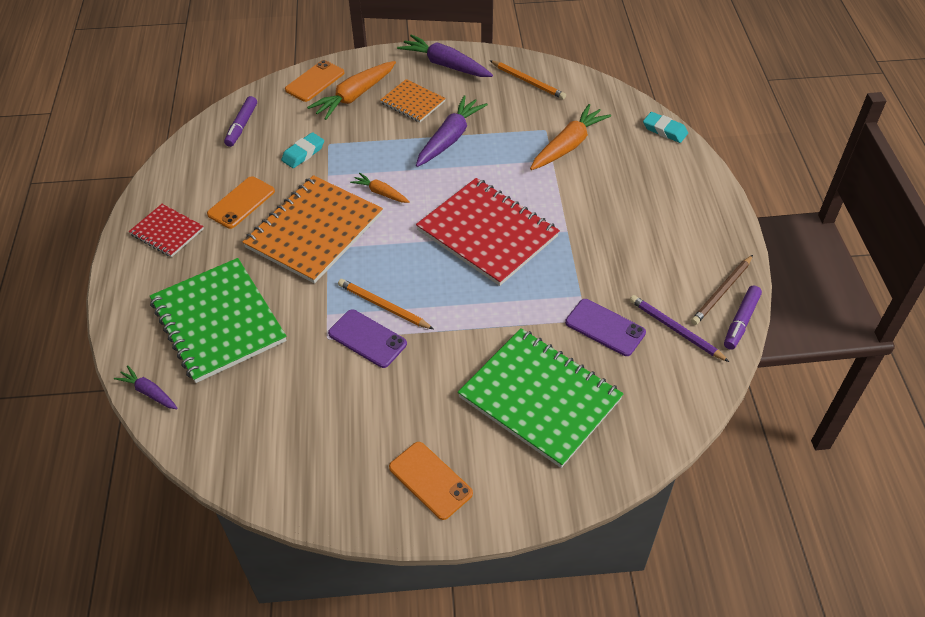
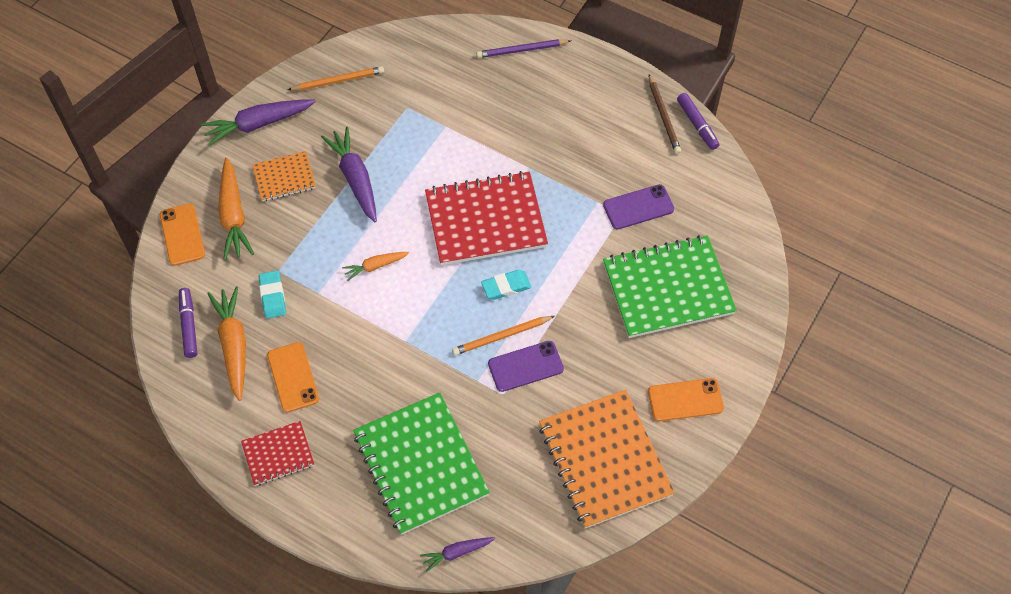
camera: 55 degrees left, 10 degrees up
green notebook [150,258,287,383] -> green notebook turned 60 degrees clockwise [353,392,490,535]
purple marker [224,96,257,147] -> purple marker turned 150 degrees counterclockwise [179,288,197,358]
orange notebook [243,175,383,283] -> orange notebook moved to [539,390,675,529]
orange carrot [530,104,611,170] -> orange carrot moved to [207,286,246,401]
purple pencil [630,295,729,362] -> purple pencil moved to [476,39,571,58]
turquoise eraser [643,112,688,143] -> turquoise eraser moved to [481,270,531,300]

